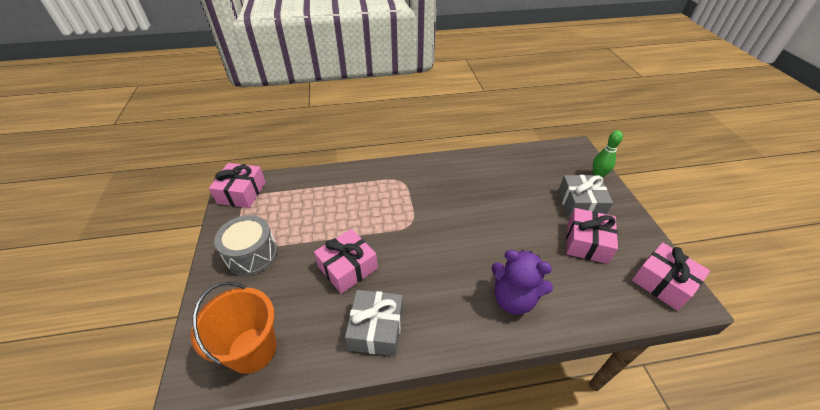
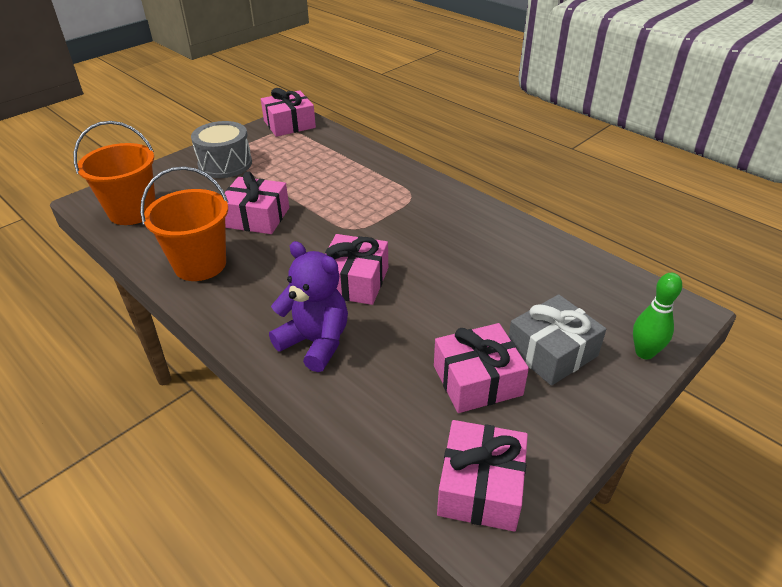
camera: 55 degrees right, 5 degrees down
grey gift [345,290,403,356] -> orange bucket [140,166,228,281]
purple teddy bear [491,250,553,315] -> purple teddy bear turned 135 degrees clockwise [269,241,348,372]
none -> pink gift [325,234,388,305]

